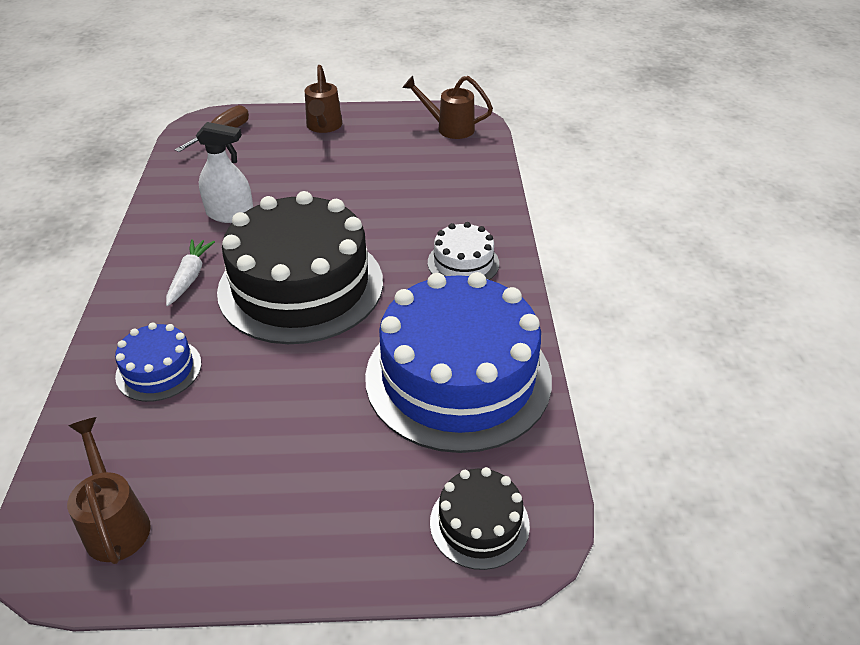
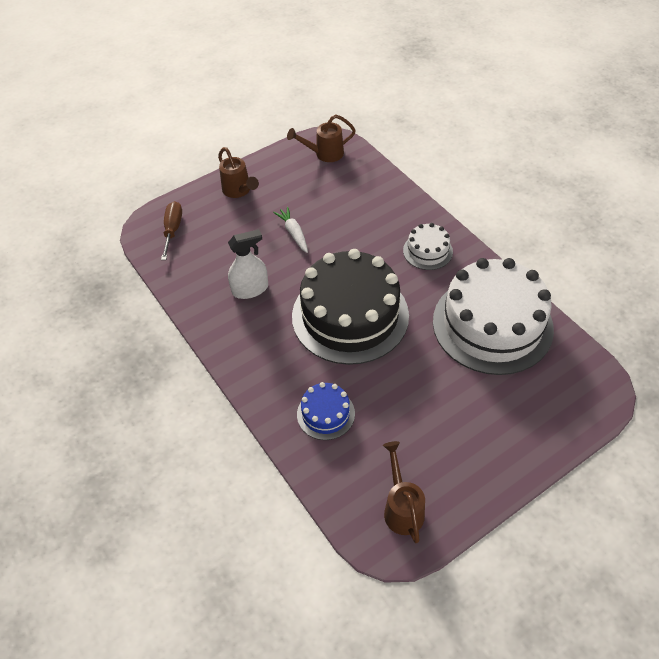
camera: 30 degrees left, 10 degrees up
brown watering can [67,417,151,564] -> brown watering can turned 45 degrees clockwise [383,441,425,543]
white carrot [166,239,215,306] -> white carrot moved to [273,207,308,253]
blue cake [365,272,552,453] -> white cake [433,258,554,375]
black cake [430,467,530,570] -> none

